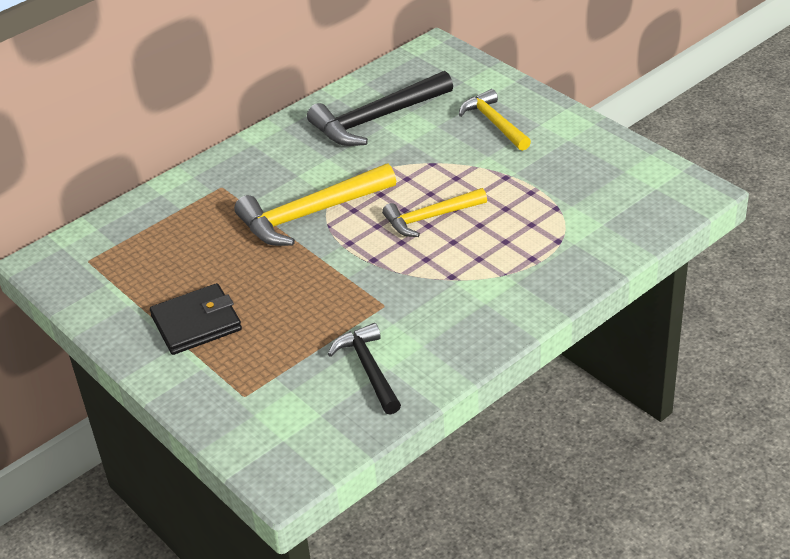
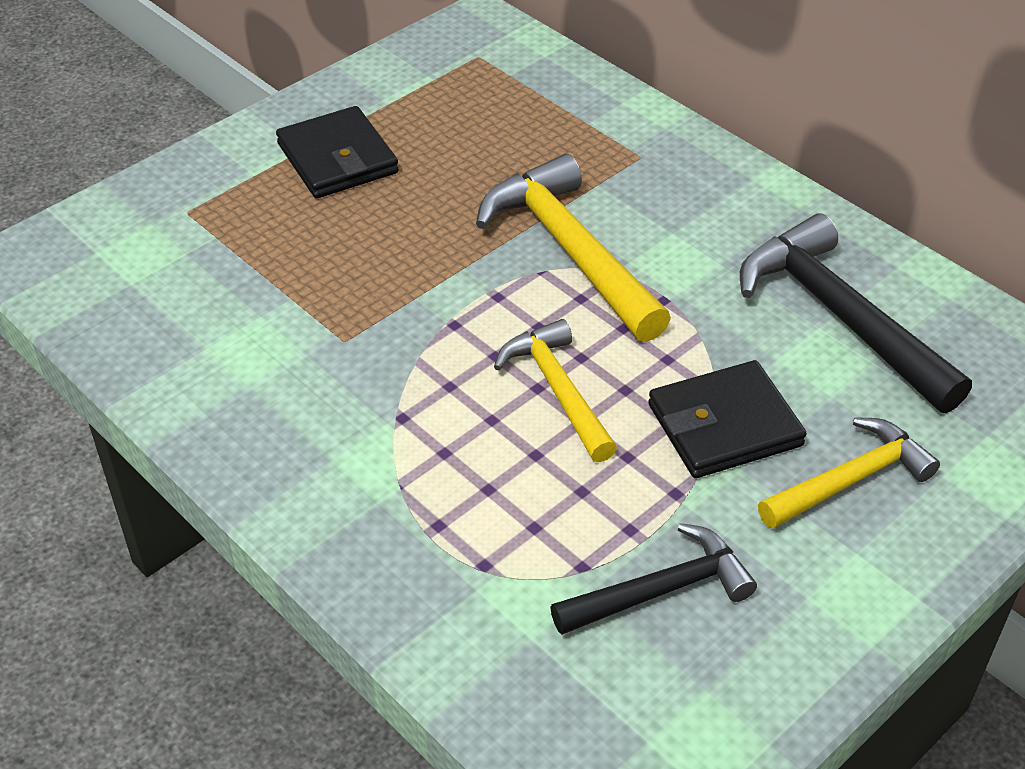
camera: 85 degrees right, 5 degrees up
black hammer [328,323,401,415] -> black hammer moved to [550,523,757,635]
none -> black wallet [648,360,807,478]

